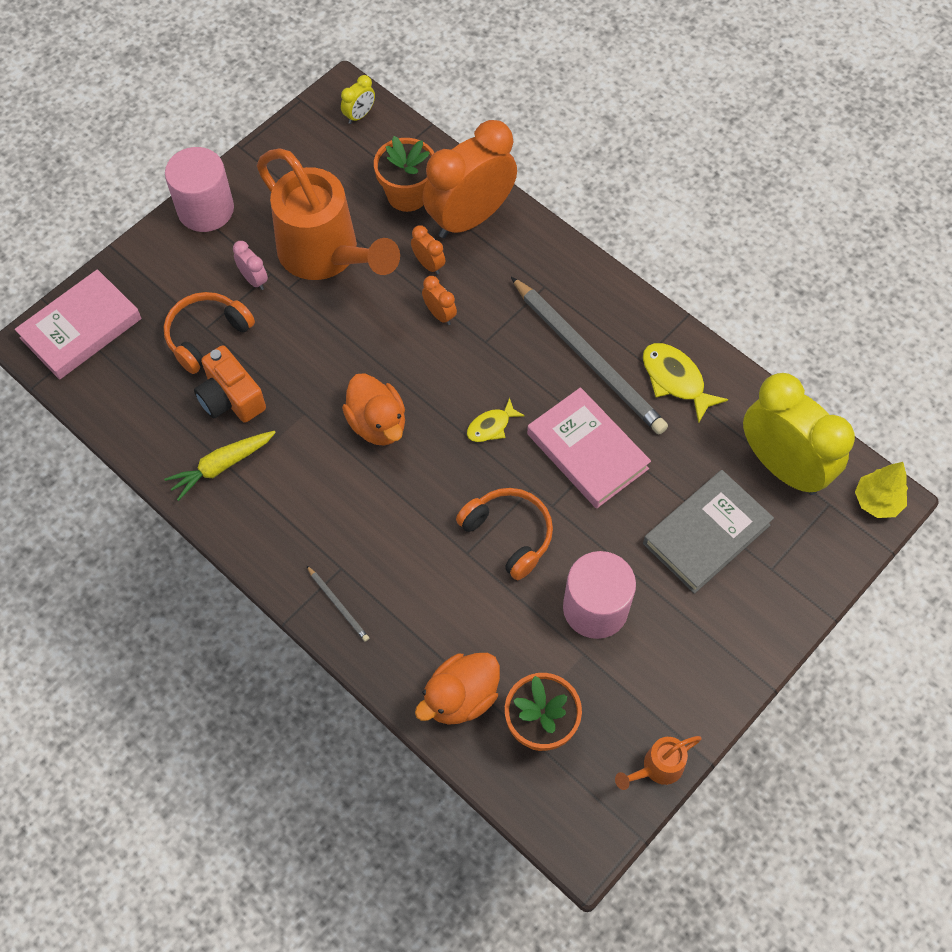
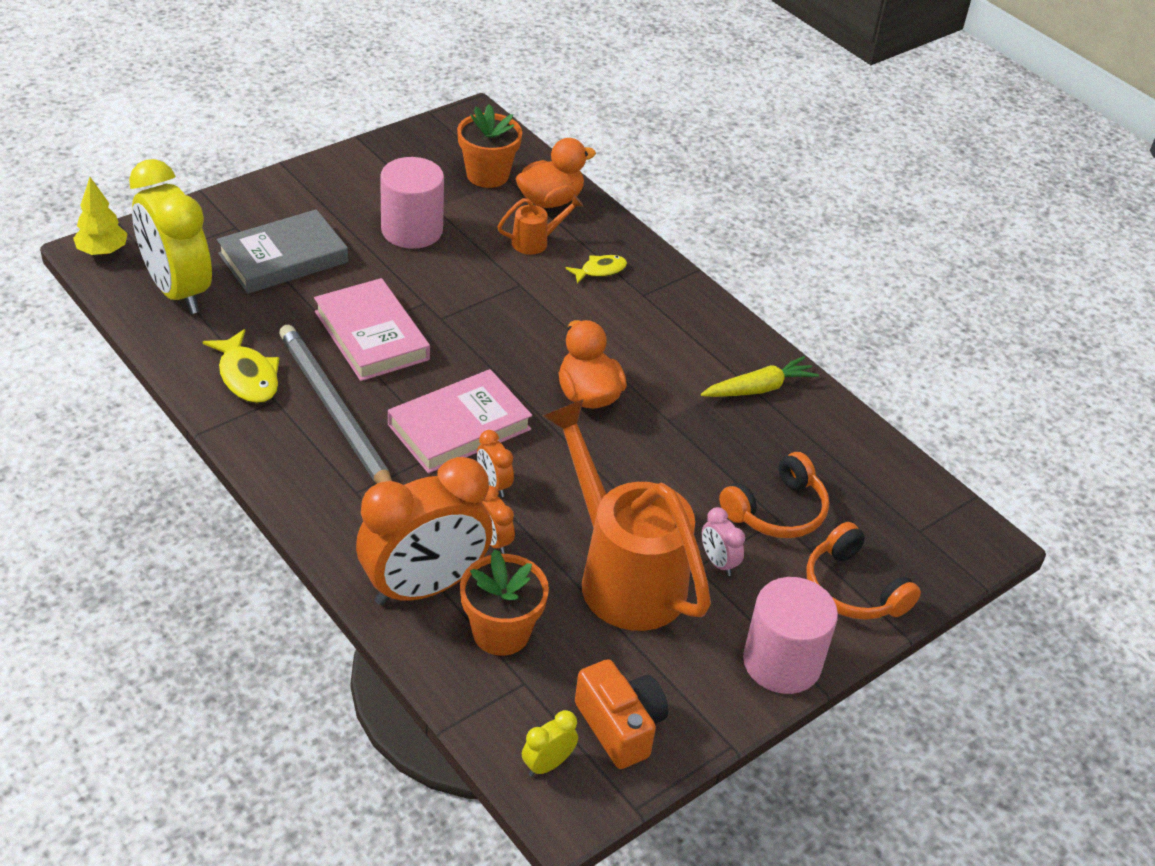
camera: 175 degrees left, 20 degrees down
pink book [15,269,142,380] -> pink book moved to [388,369,532,473]
orange camera [194,345,266,423] -> orange camera moved to [575,659,668,769]
grey pencil [306,565,369,642] -> none
orange headphones [456,488,553,580] -> orange headphones moved to [806,522,921,620]
yellow fish [467,398,525,442] -> yellow fish moved to [566,255,627,284]
orange watering can [615,736,702,790] -> orange watering can moved to [497,195,583,255]

